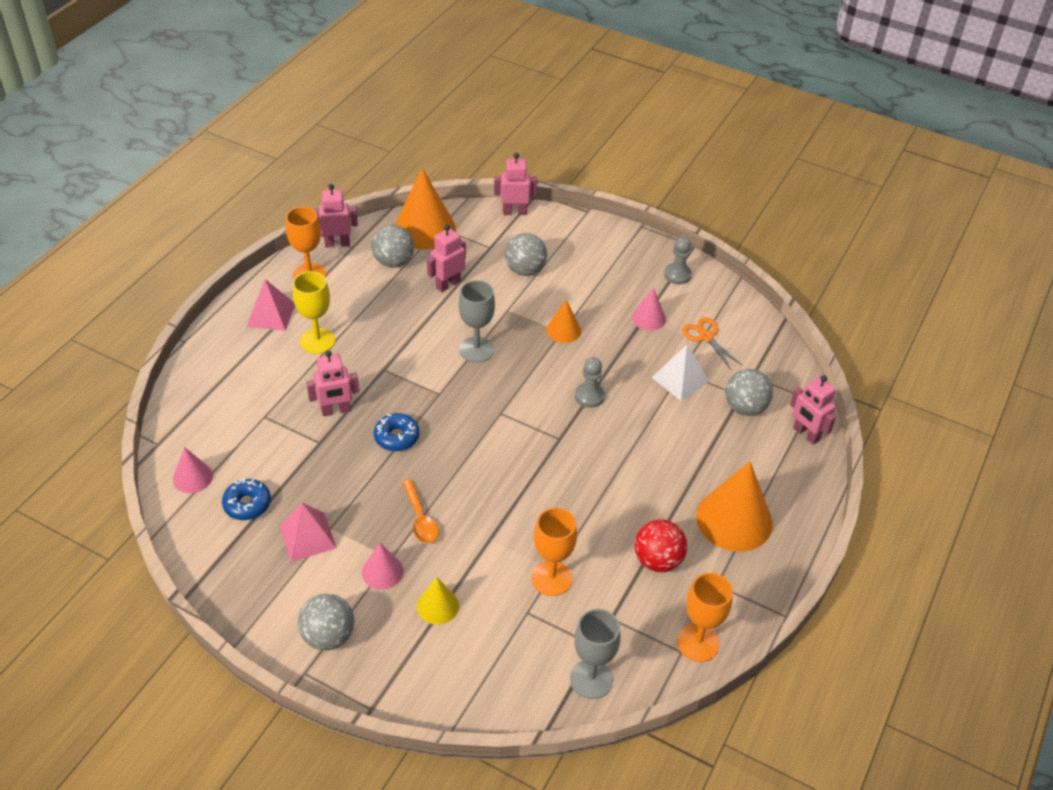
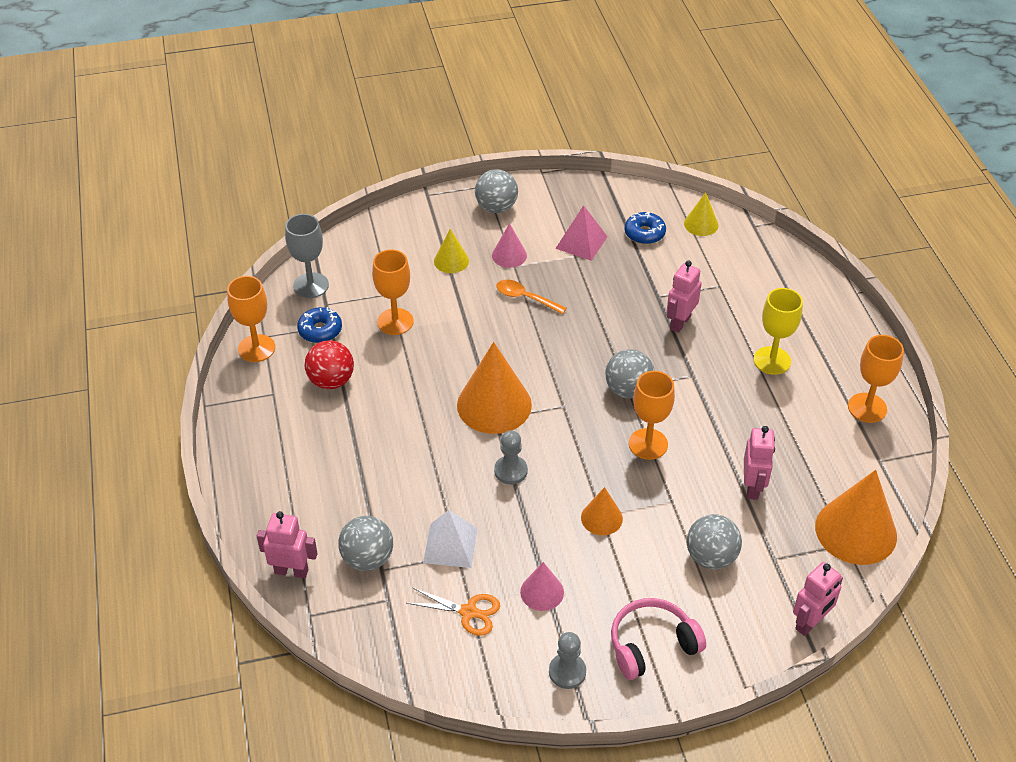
camera: 140 degrees right, 0 degrees up
pink cone [173,447,213,493] -> yellow cone [684,192,719,236]
pink pyramid [246,279,295,331] -> none
pink robot [314,184,358,248] -> none
grey ball [372,225,414,268] -> grey ball moved to [605,349,654,399]
blue donut [374,413,419,451] -> blue donut moved to [297,307,342,343]
grey goblet [459,280,495,363] -> orange goblet [629,371,675,460]
orange cone [696,461,773,552] -> orange cone moved to [457,342,532,434]
none -> pink headphones [611,598,706,680]

